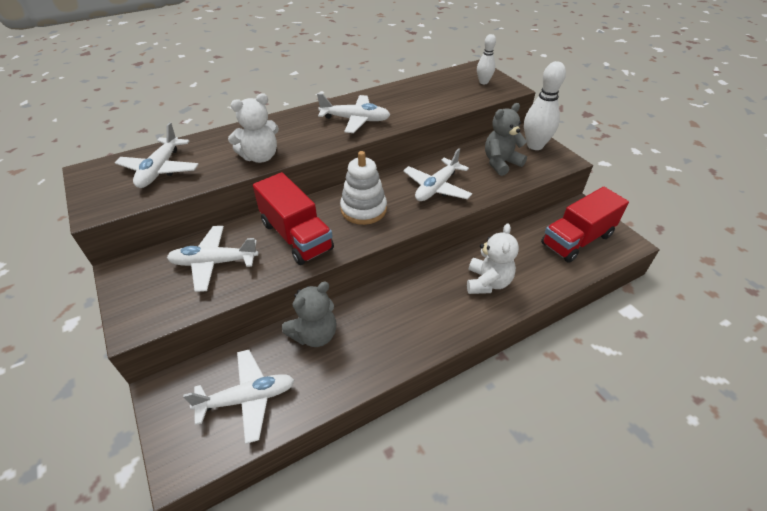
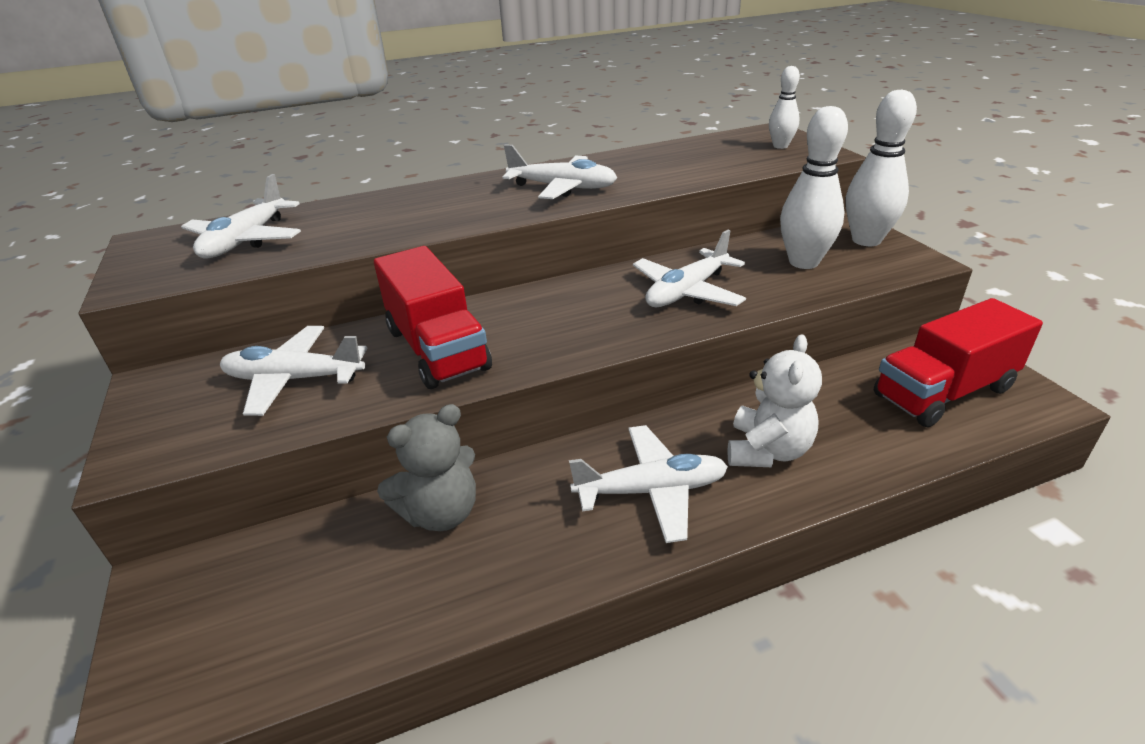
camera: 10 degrees right, 10 degrees down
white plane [183,350,295,444] -> white plane moved to [569,425,728,543]
white teddy bear [228,93,279,163] -> none
white stacking toy [340,151,387,225] -> none
grey teddy bear [485,103,527,176] -> white bowling pin [780,106,848,269]

